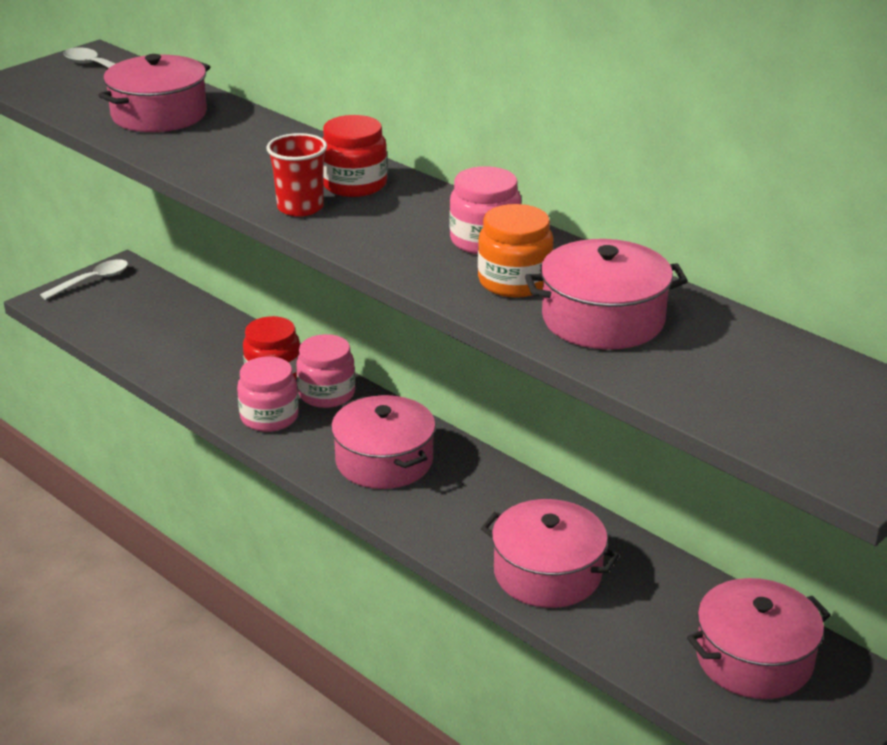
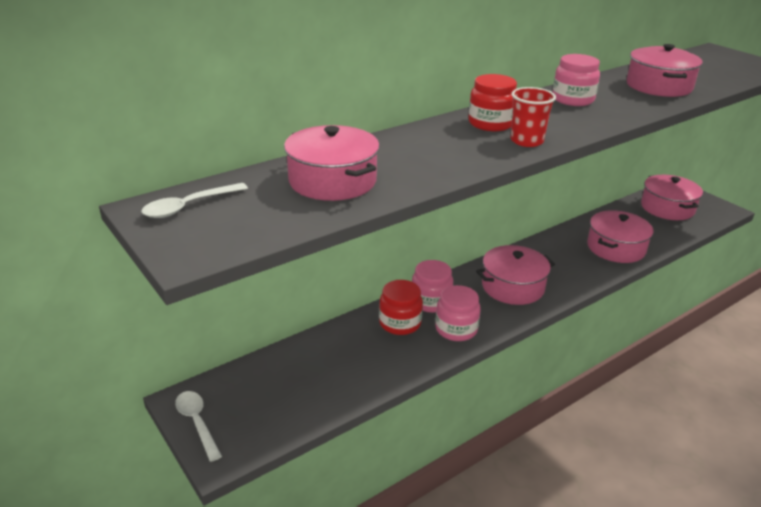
camera: 80 degrees left, 0 degrees up
orange jar [478,204,554,298] -> none

